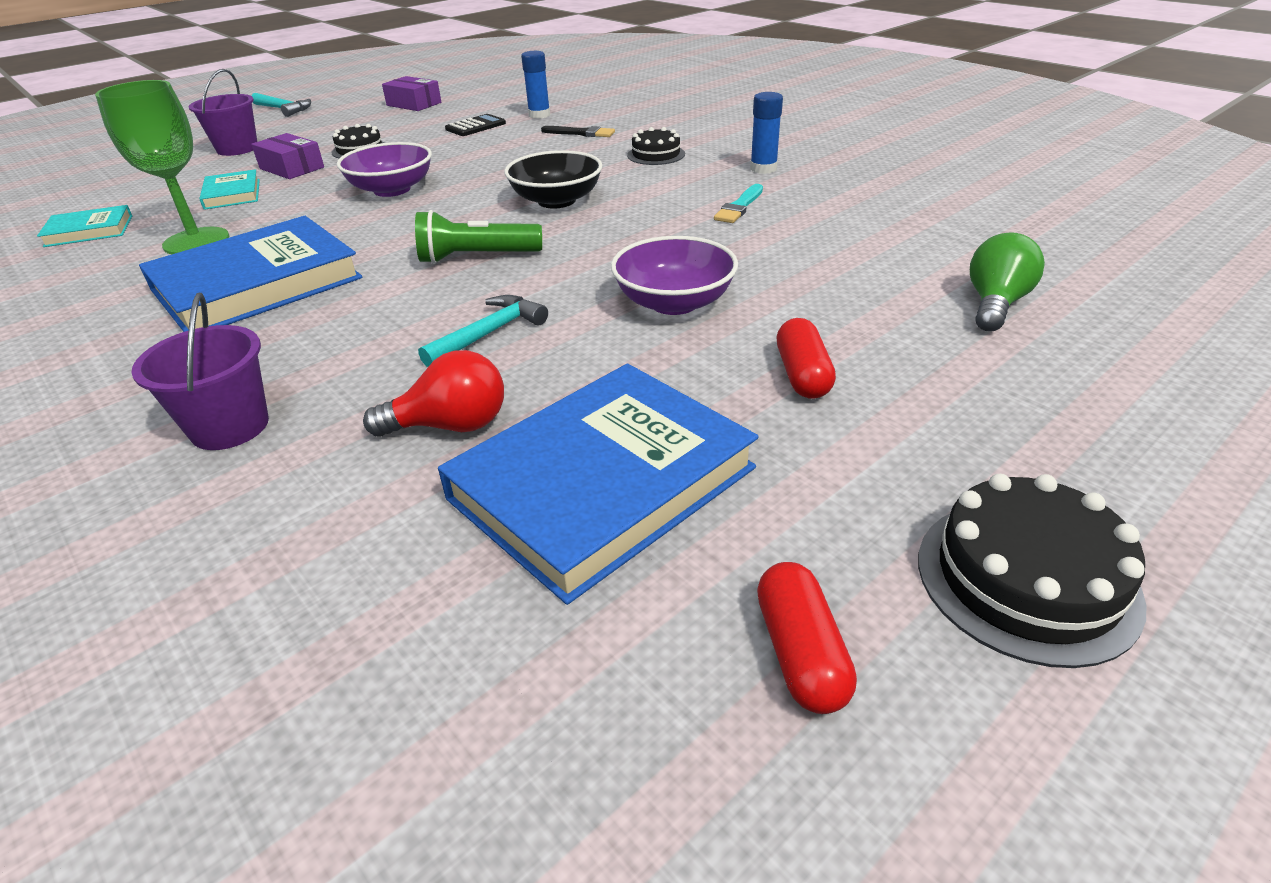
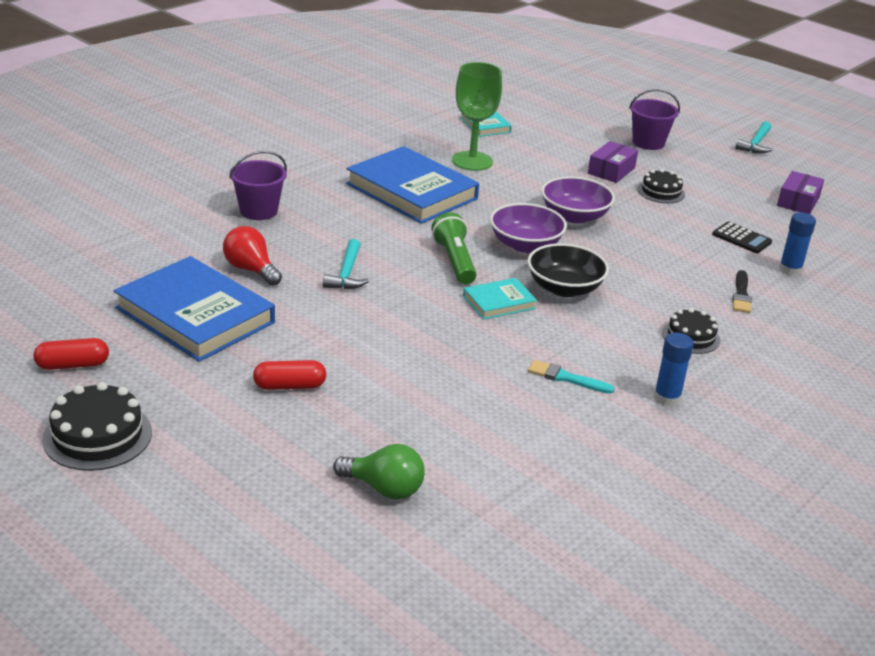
camera: 80 degrees right, 5 degrees down
turquoise book [199,169,260,210] -> turquoise book moved to [463,278,537,320]
red light bulb [363,350,504,437] -> red light bulb turned 150 degrees clockwise [223,226,282,286]
turquoise hammer [418,295,548,367] -> turquoise hammer turned 60 degrees clockwise [323,239,369,289]
purple bowl [611,236,738,315] -> purple bowl moved to [490,203,567,253]

